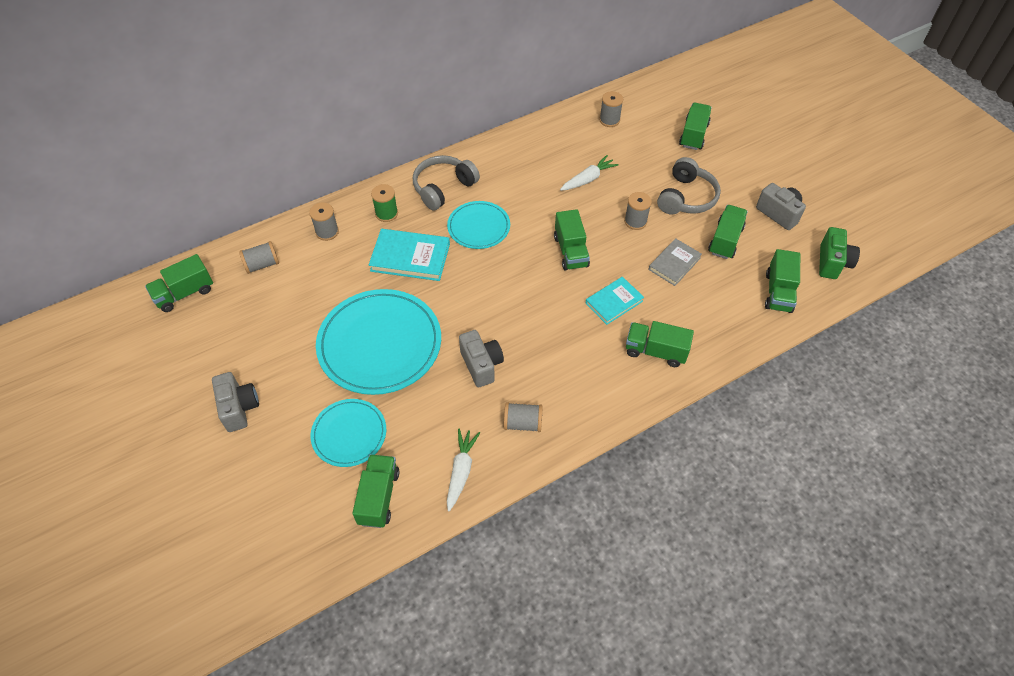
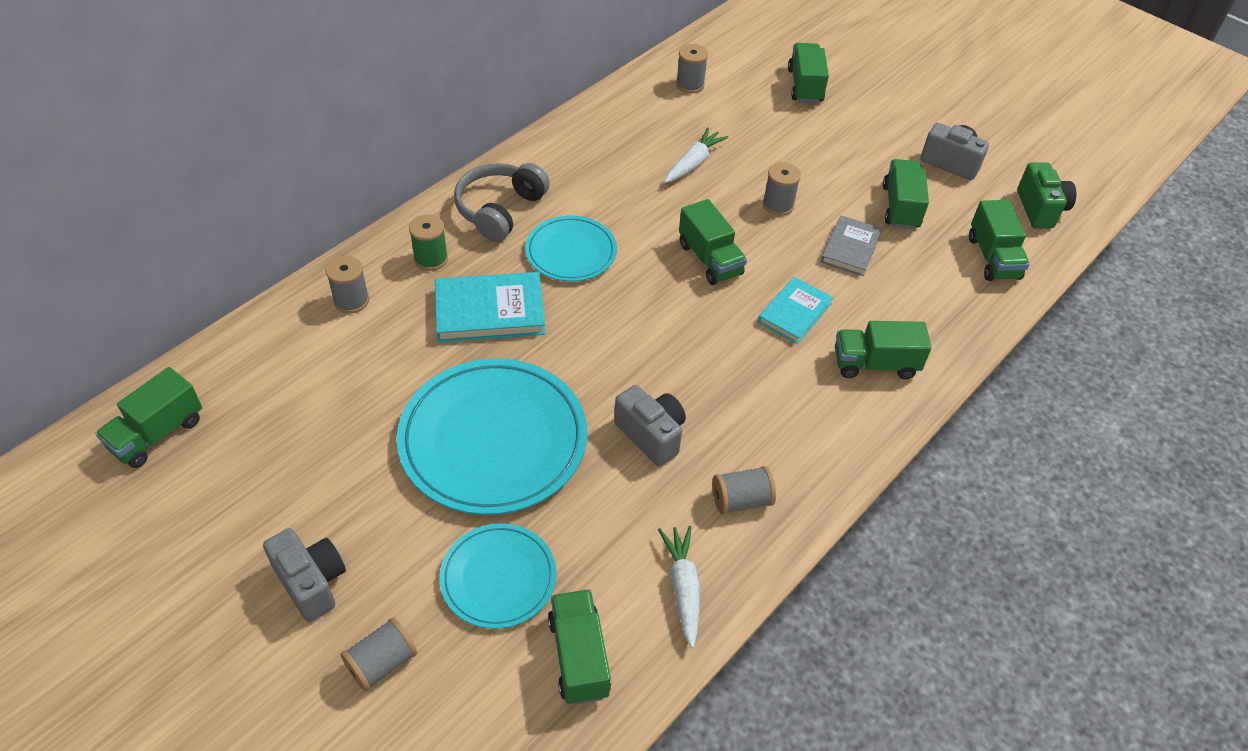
camera: 20 degrees left, 5 degrees down
grey spool [239,241,279,274] -> grey spool moved to [341,618,417,691]
grey headphones [657,157,721,214] -> none

